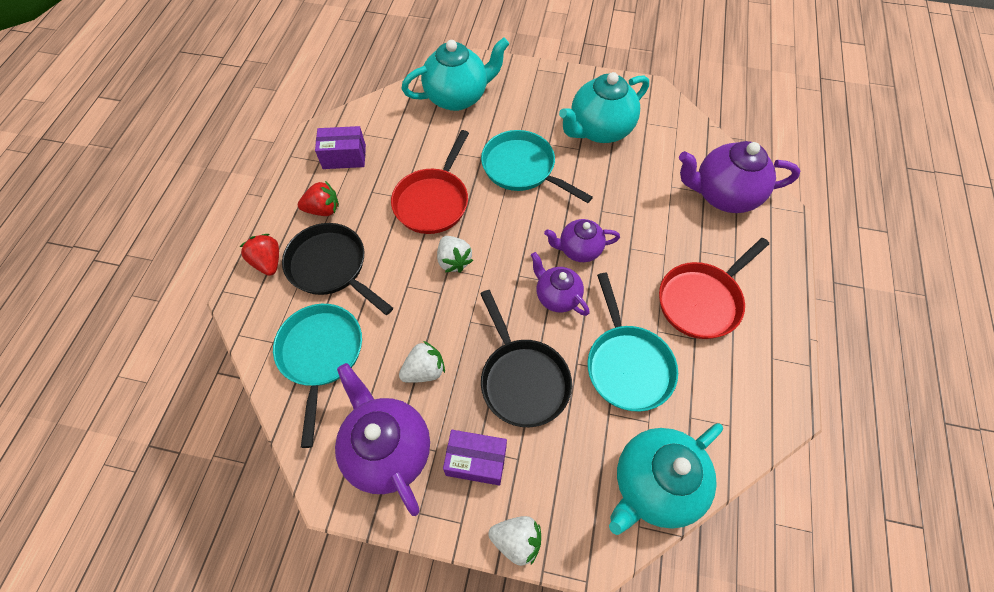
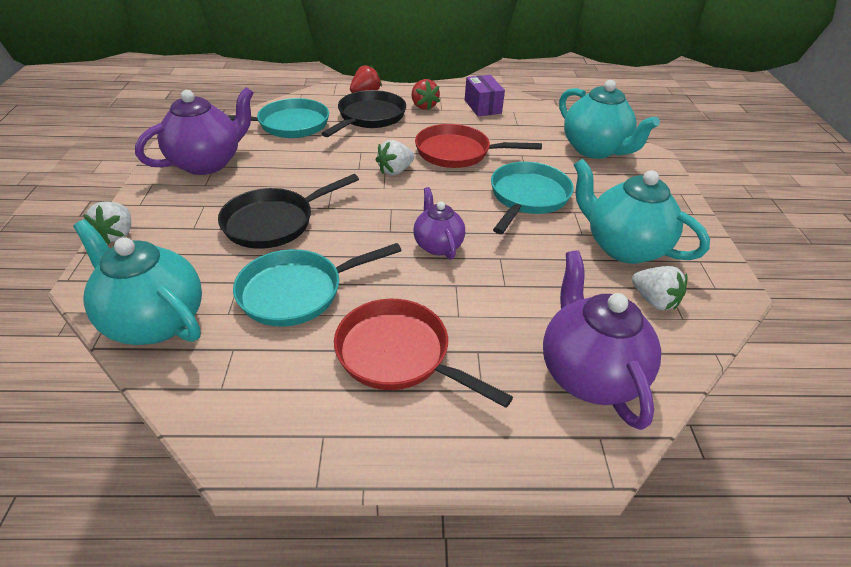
camera: 75 degrees right, 20 degrees down
white strawberry [399,341,445,383] -> white strawberry moved to [632,266,687,310]
purple box [443,430,507,485] -> none
purple teapot [531,252,590,316] -> none

